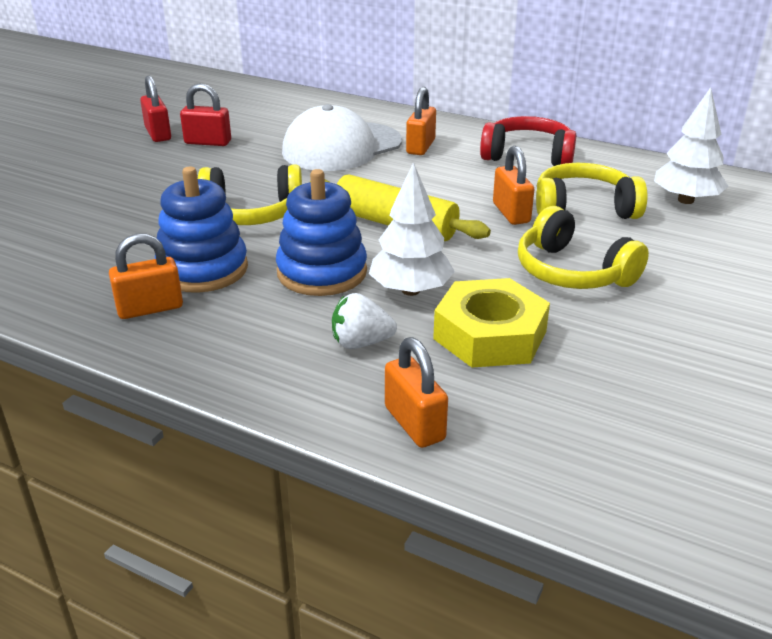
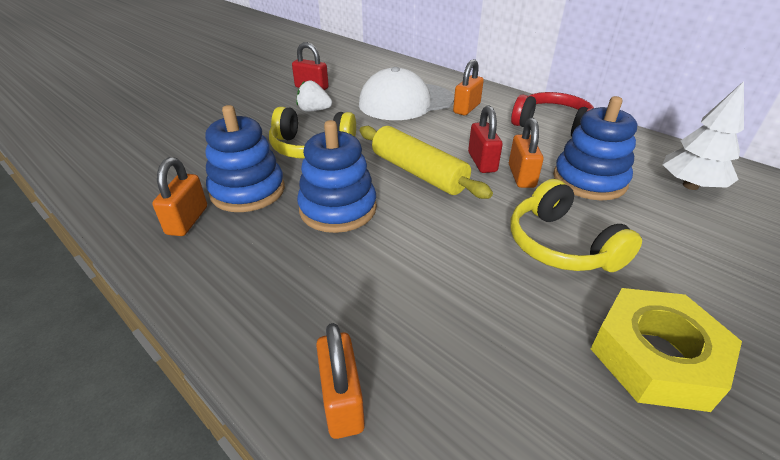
camera: 15 degrees right, 5 degrees up
orange padlock [109,234,183,319] -> orange padlock turned 75 degrees counterclockwise [152,157,207,236]
red padlock [140,76,171,142] -> red padlock moved to [468,105,503,173]
white strawberry [332,293,397,349] -> white strawberry moved to [297,81,332,112]
white tree [369,162,455,296] -> none
yellow nut [433,278,550,368] -> yellow nut moved to [591,288,742,412]
yellow headphones [536,163,648,219] -> blue stacking toy [553,96,637,200]

